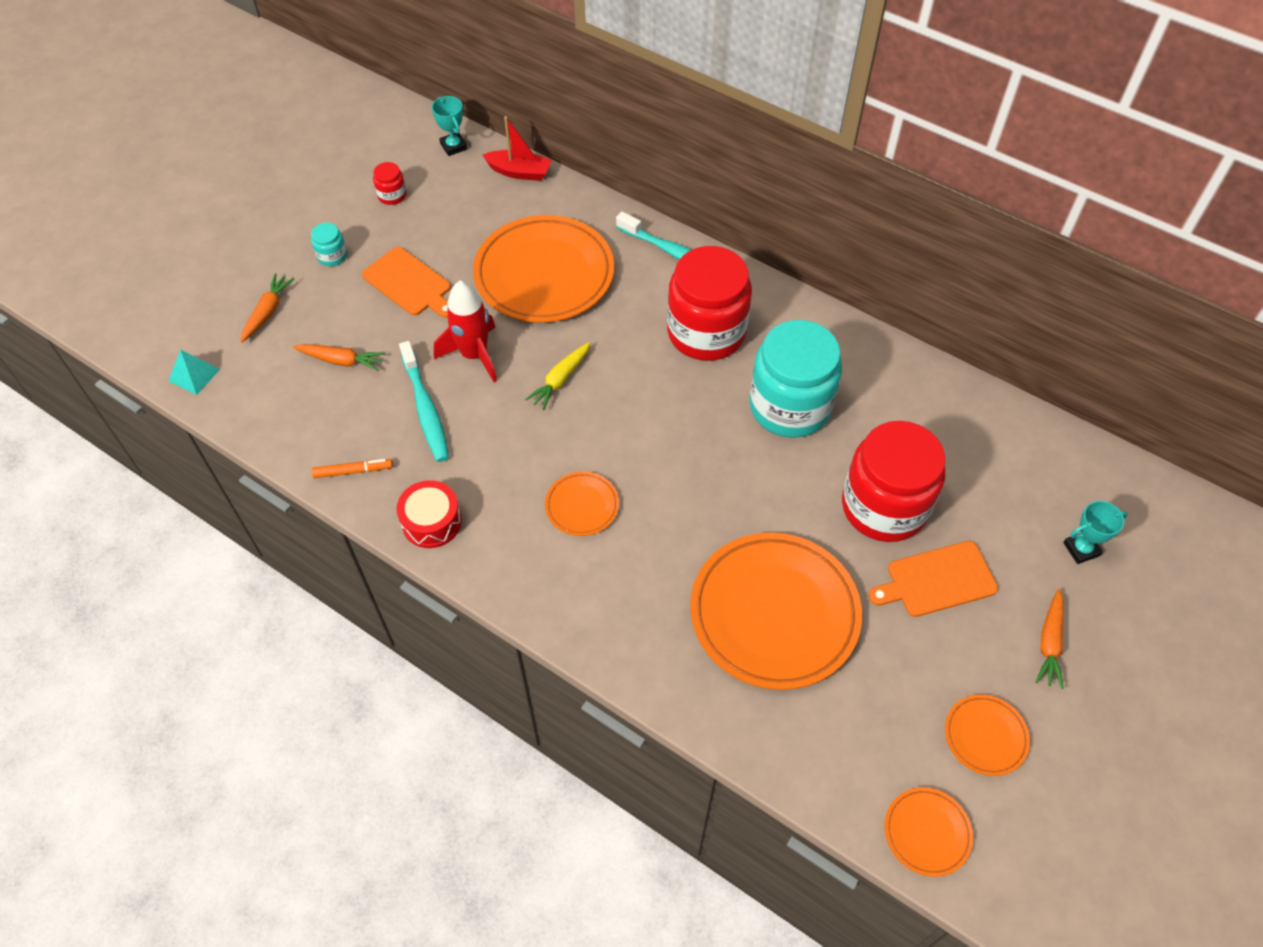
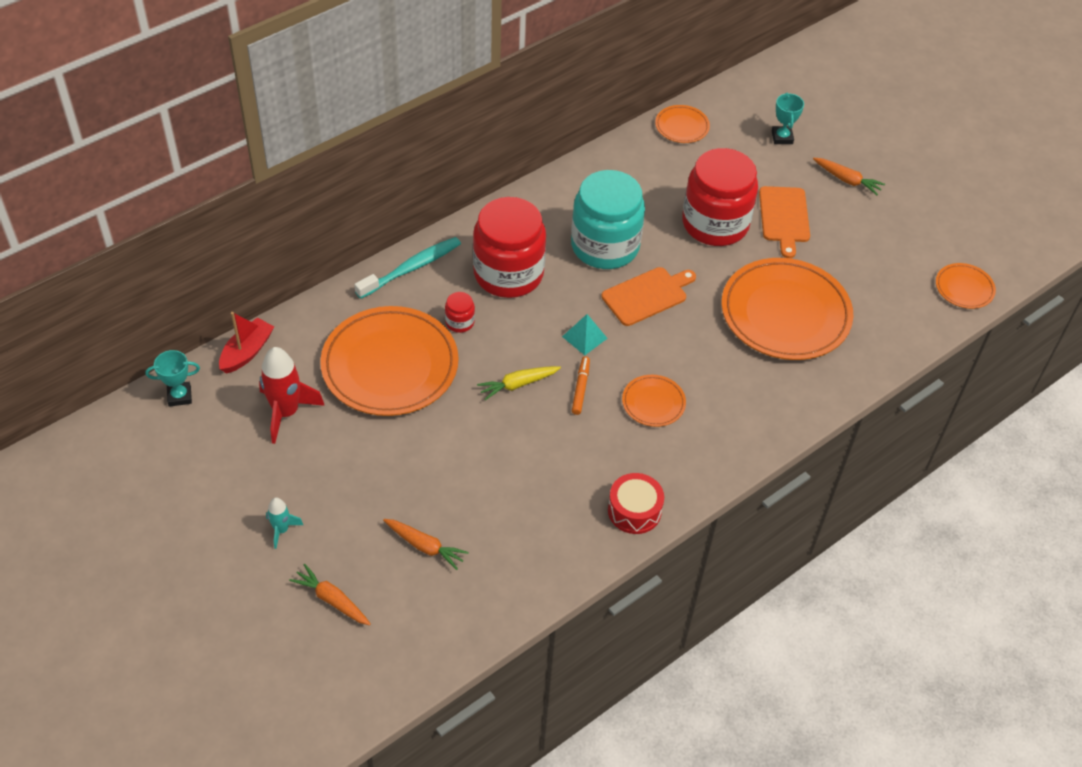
camera: 75 degrees left, 5 degrees down
turquoise pyramid [169,350,220,395] -> turquoise pyramid moved to [562,314,608,355]
orange carrot [293,344,385,371] -> orange carrot turned 90 degrees clockwise [383,519,469,570]
turquoise jar [311,223,347,266] -> turquoise rocket [266,498,303,549]
orange marker [312,459,393,478] -> orange marker moved to [572,356,590,415]
orange cutting board [362,247,451,318] -> orange cutting board moved to [601,267,696,326]
red jar [373,162,407,205] -> red jar moved to [445,292,475,333]
turquoise toothbrush [399,341,449,462] -> none
red rocket [434,280,497,382] -> red rocket moved to [259,347,325,444]
yellow carrot [525,342,590,410] -> yellow carrot turned 105 degrees clockwise [477,366,561,400]
orange plate [945,694,1030,776] -> orange plate moved to [655,105,710,143]

